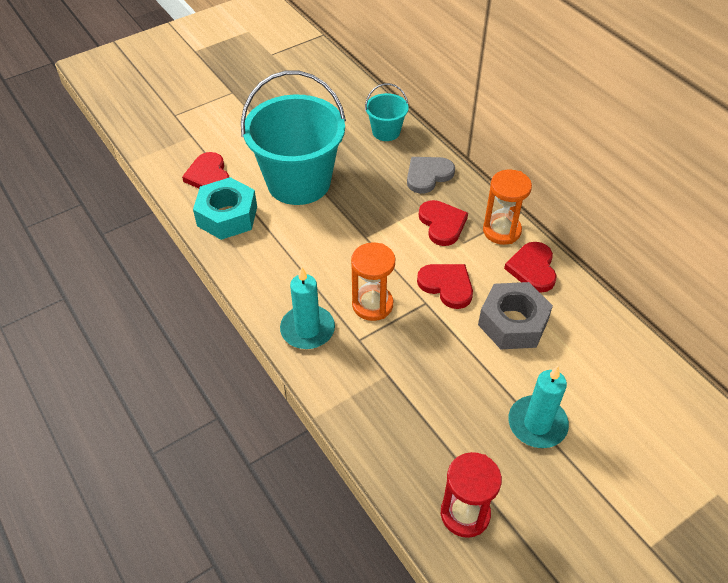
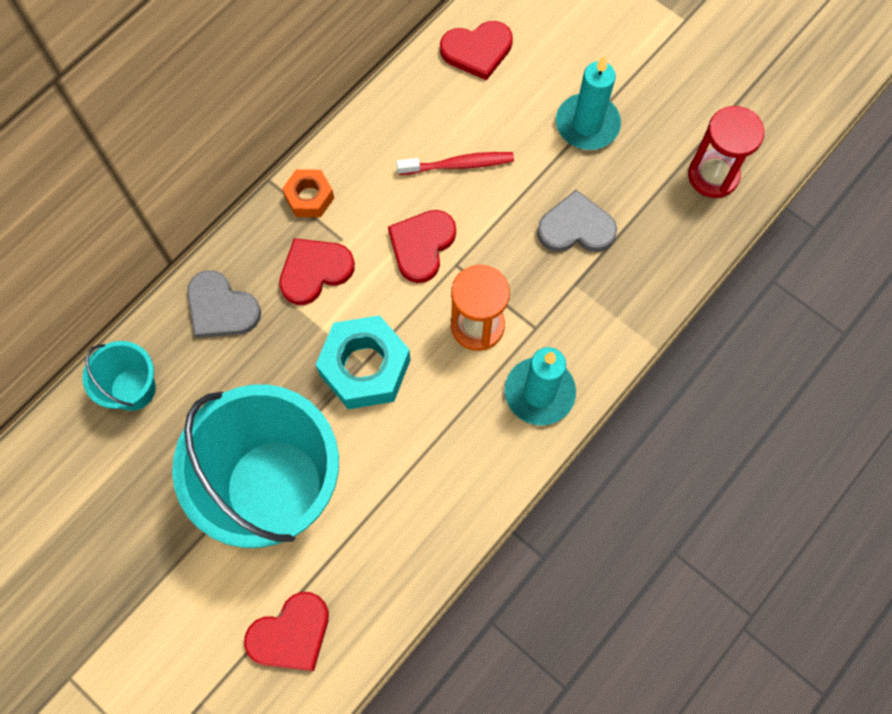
camera: 105 degrees left, 20 degrees up
turquoise nut [193,177,257,240] -> turquoise nut moved to [316,315,410,409]
grey nut [478,282,553,349] -> red toothbrush [396,152,514,175]
orange hourglass [483,169,532,245] -> orange nut [282,169,334,217]
red heart [504,242,557,293] -> red heart moved to [440,21,513,81]
none -> grey heart [537,190,617,252]

